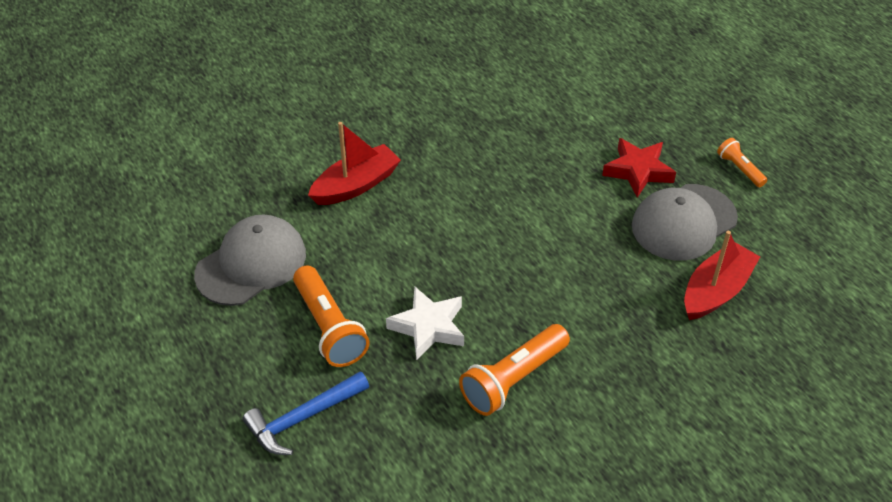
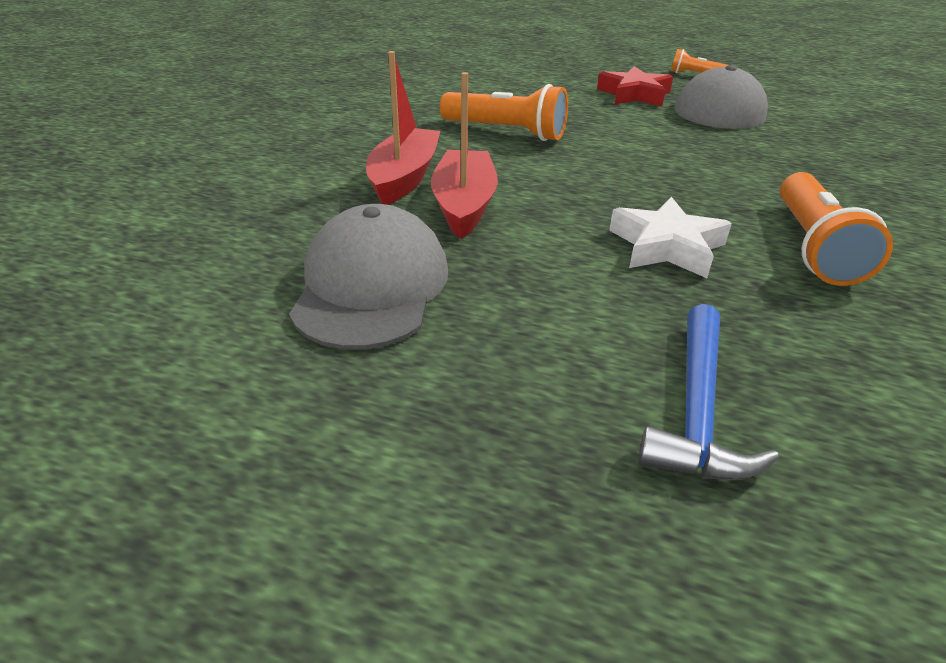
camera: 40 degrees left, 10 degrees down
orange flashlight [293,266,369,367] -> orange flashlight moved to [440,84,568,141]
red boat [684,231,760,320] -> red boat moved to [431,72,498,239]

